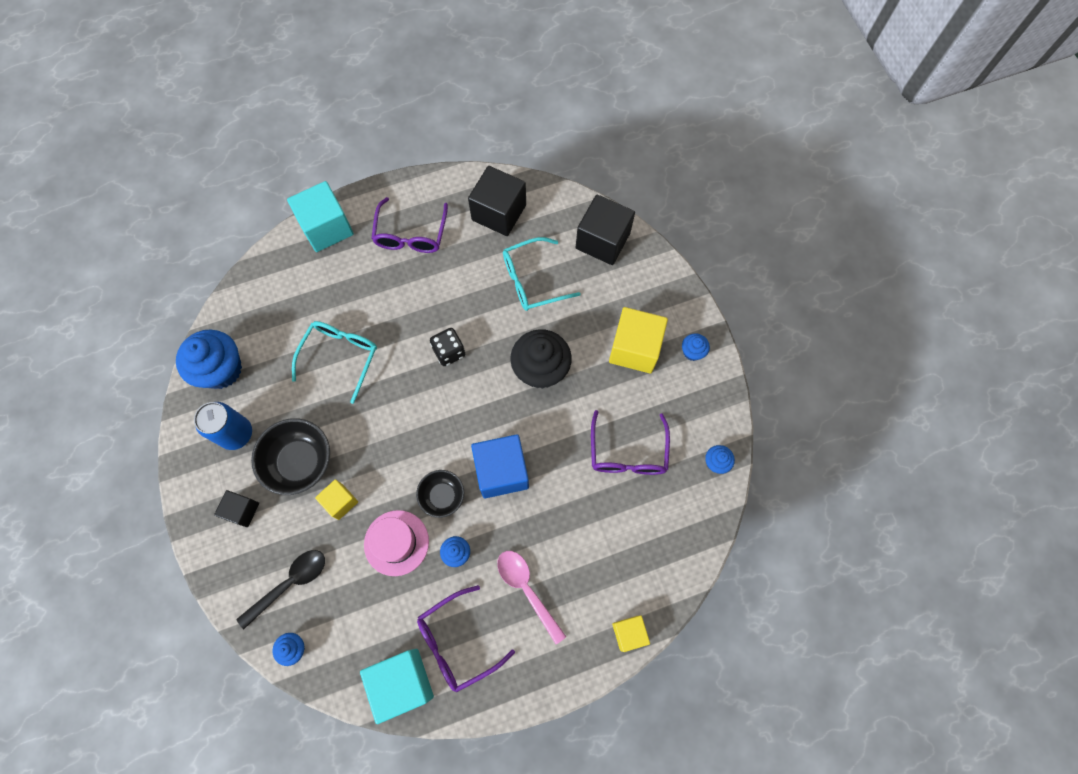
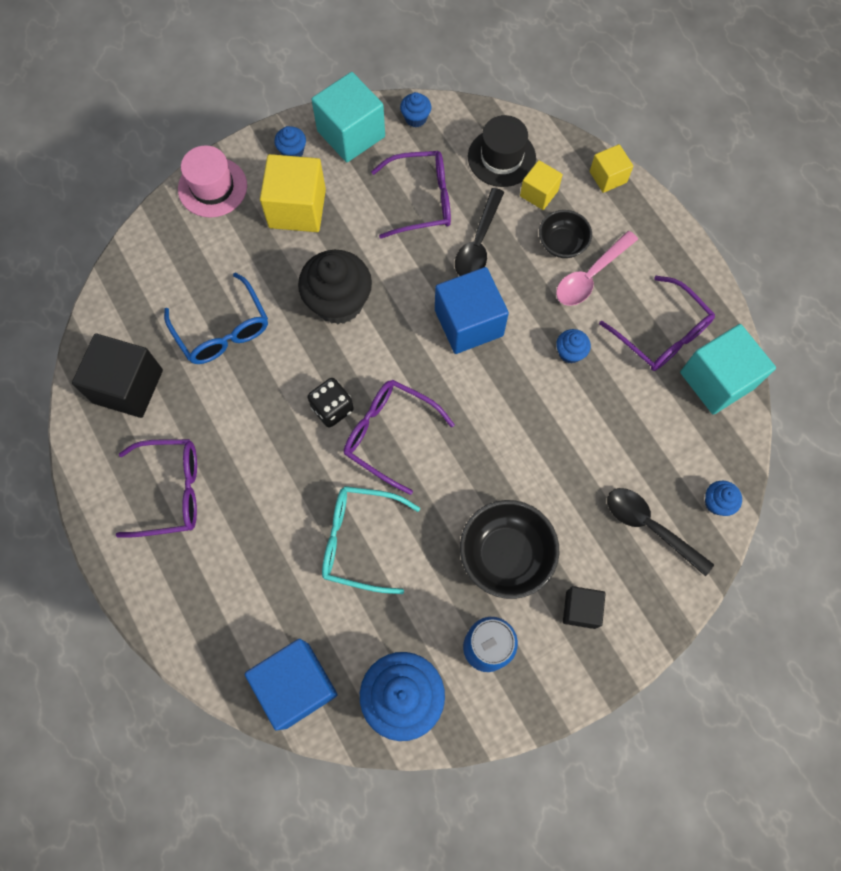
camera: 100 degrees left, 0 degrees up
turquoise cube [287,181,354,252] -> turquoise cube moved to [311,72,385,162]
yellow cube [315,479,358,520] -> yellow cube moved to [520,160,563,210]
pink hat [364,510,429,576] -> pink hat moved to [178,145,247,218]
black bowl [416,470,464,518] -> black bowl moved to [539,210,592,258]
turquoise glasses [503,237,581,311] -> blue glasses [164,273,268,364]
black cube [576,195,635,265] -> none
none -> blue cube [245,639,338,730]
none -> purple glasses [344,380,455,495]
none -> black spoon [455,188,504,276]
none -> black hat [468,115,536,187]

